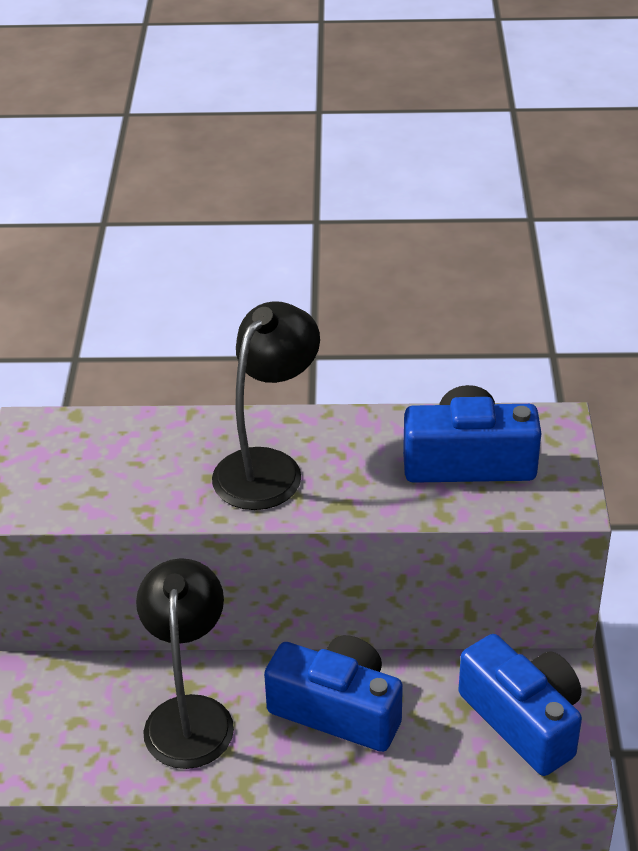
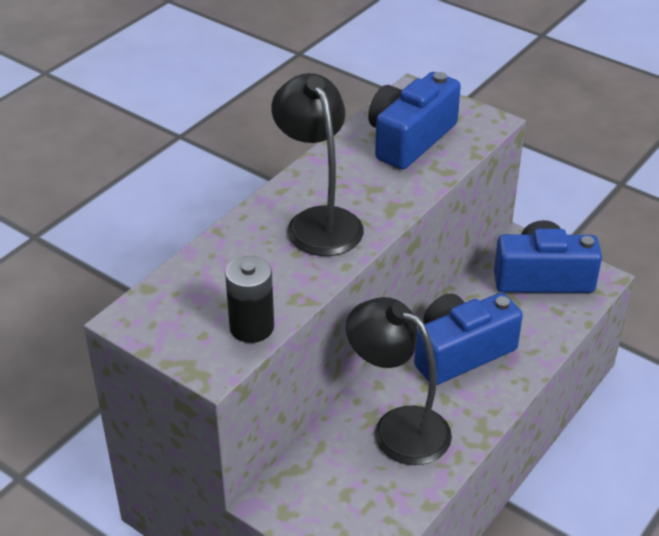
camera: 55 degrees left, 0 degrees up
none -> black battery [225,256,274,343]

